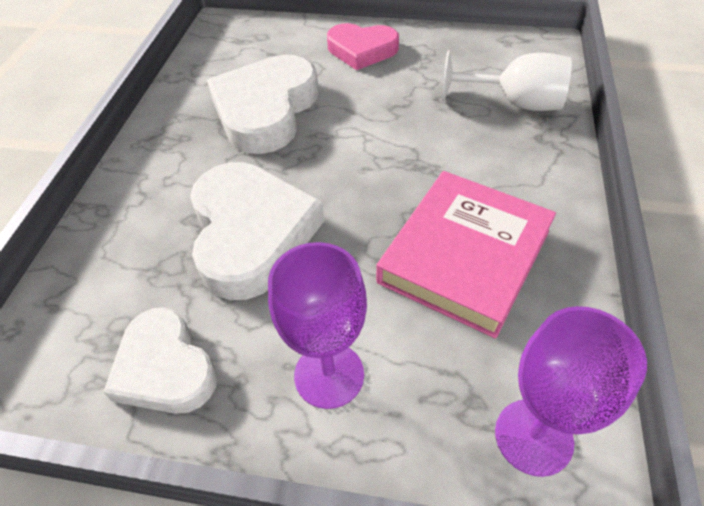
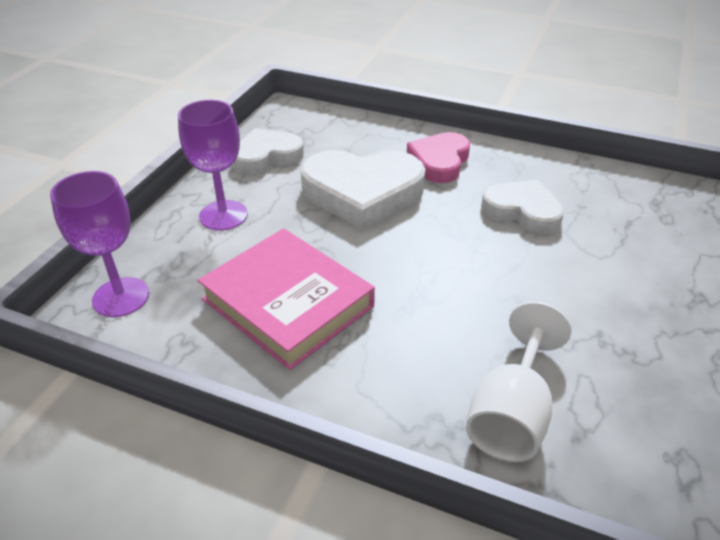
camera: 100 degrees right, 10 degrees down
white heart [207,55,319,154] -> white heart [481,180,564,234], size x0.63
pink heart [327,23,399,70] -> pink heart moved to [407,132,470,183]

